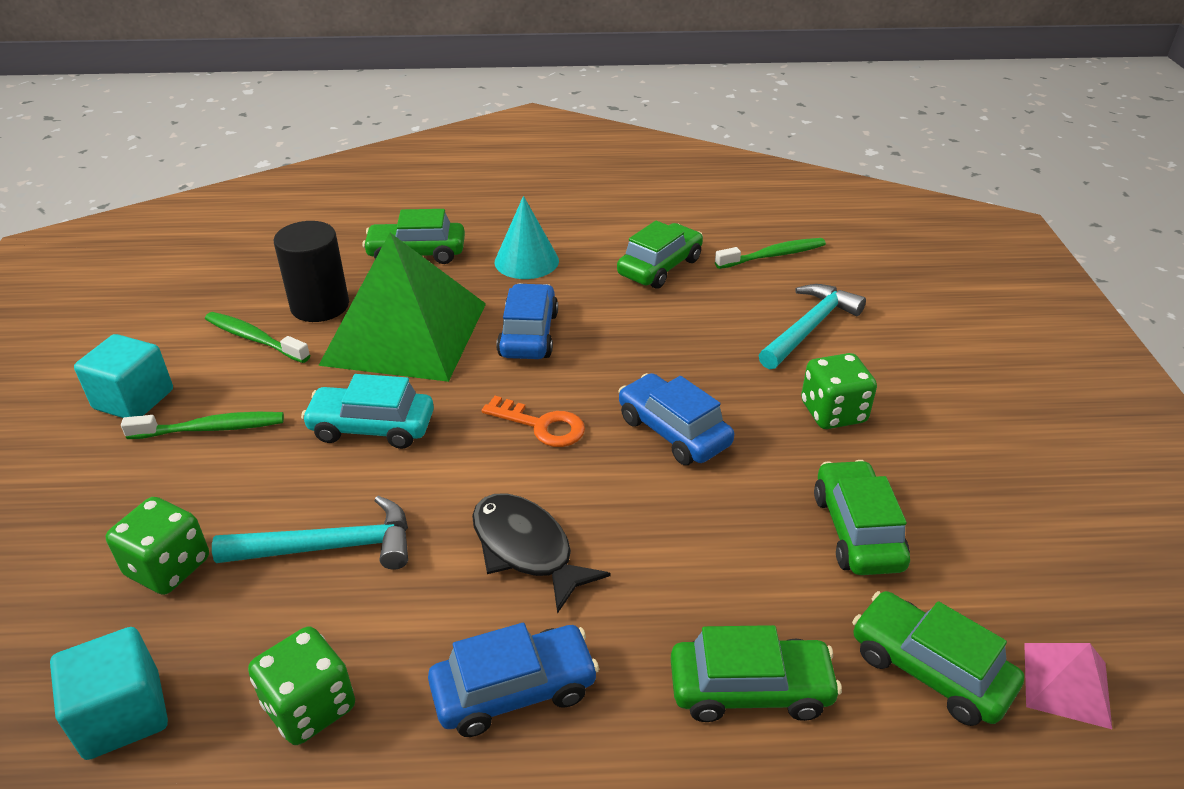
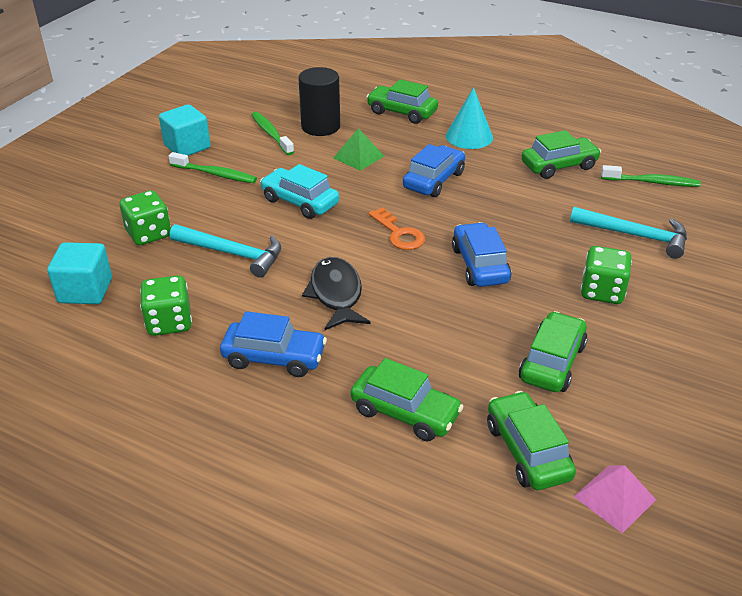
camera: 30 degrees right, 0 degrees up
green pyramid [318,233,486,382] -> green pyramid [333,128,384,171], size x0.41
turquoise hammer [759,284,866,369] -> turquoise hammer turned 45 degrees clockwise [570,207,687,259]

